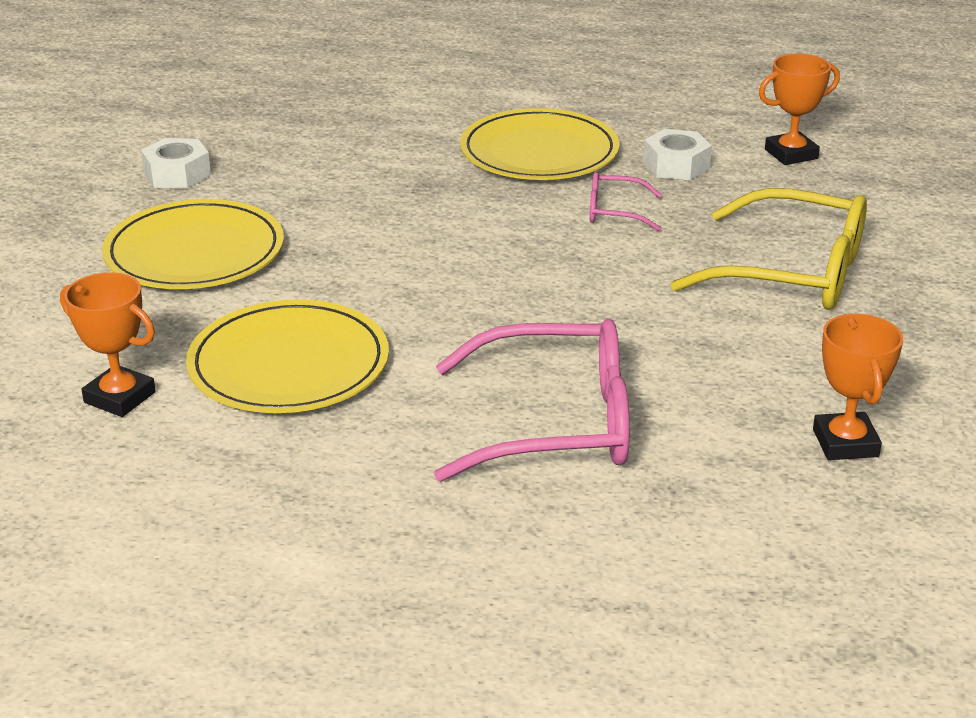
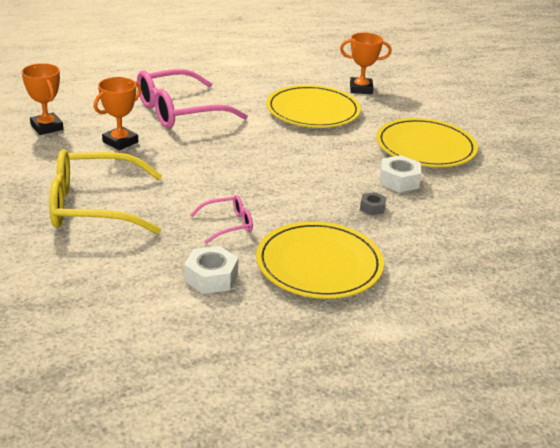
camera: 150 degrees right, 0 degrees up
white nut [141,138,211,189] -> white nut moved to [380,155,422,193]
orange trophy [759,54,840,165] -> orange trophy moved to [94,77,141,150]
none -> grey nut [360,192,386,215]

